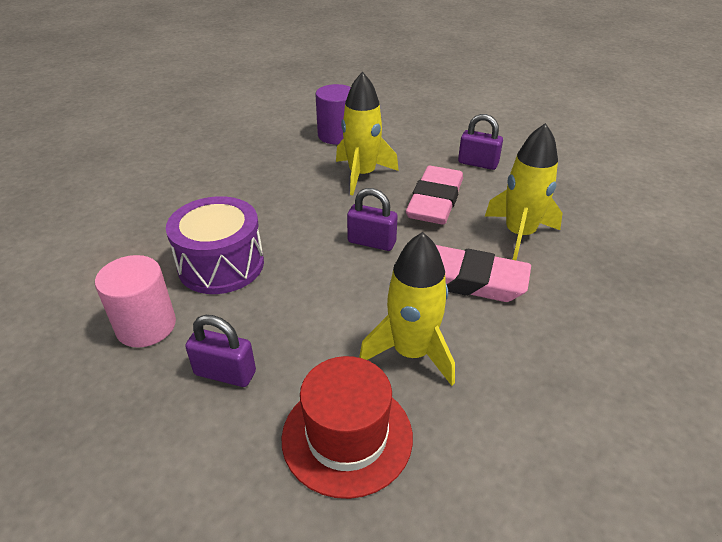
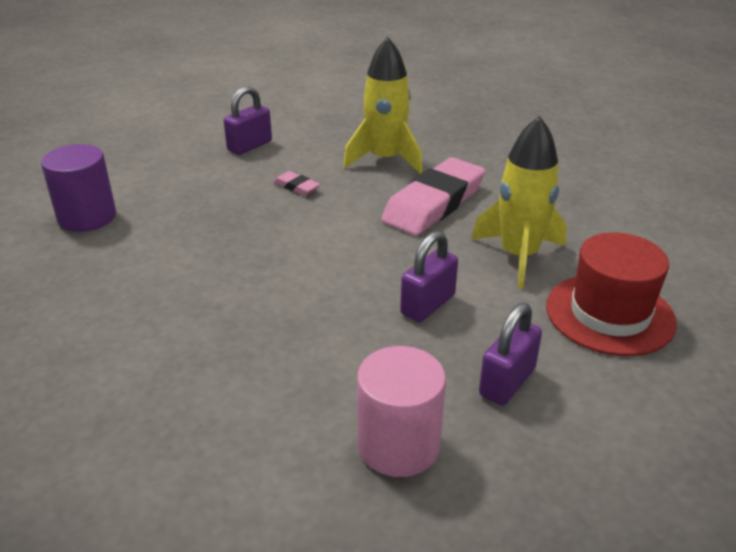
camera: 70 degrees left, 5 degrees down
purple drum [166,196,264,294] -> none
yellow rocket [336,72,399,195] -> none
purple padlock [347,188,398,251] -> purple padlock moved to [400,231,458,322]
pink eraser [406,166,463,225] -> pink eraser [274,171,320,196], size x0.42

